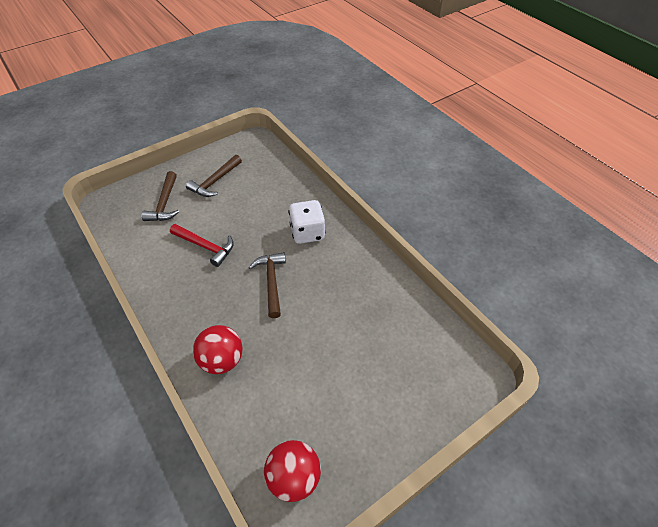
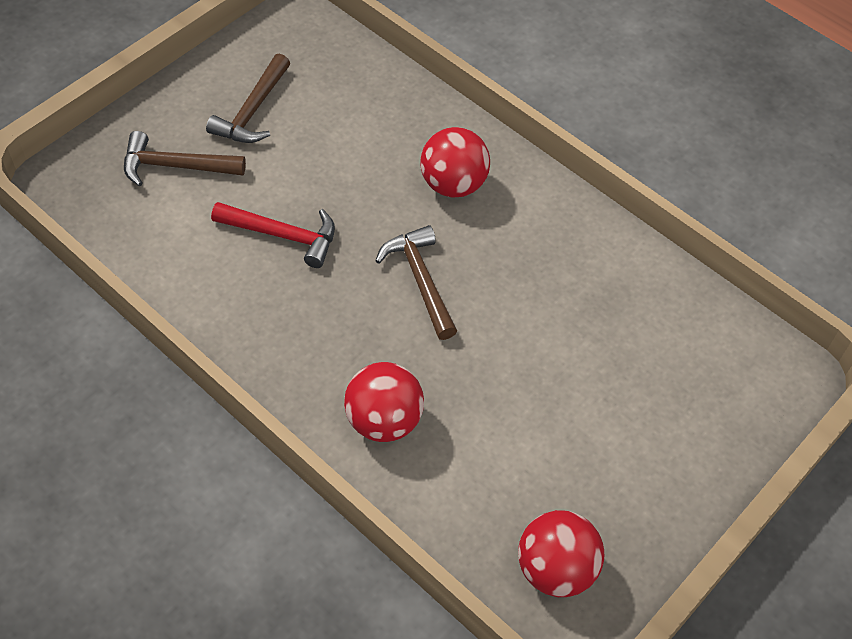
camera: 15 degrees left, 5 degrees up
brown hammer [142,171,179,221] -> brown hammer turned 105 degrees clockwise [124,131,246,187]
white dice [288,200,325,244] -> red ball [420,127,490,198]

